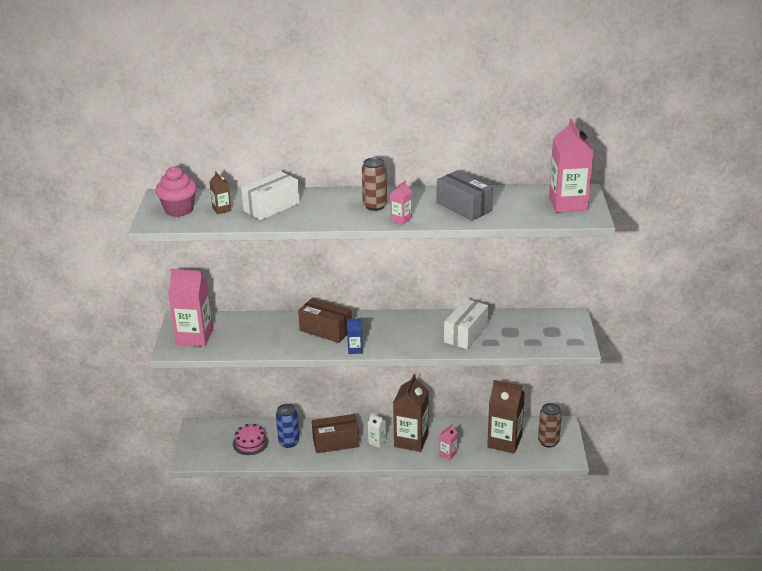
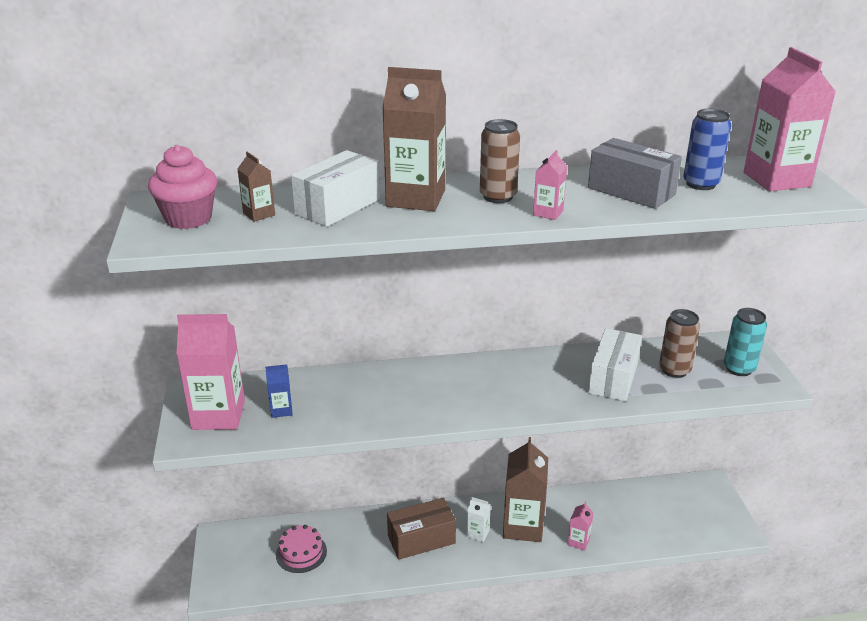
camera: 10 degrees left, 0 degrees up
blue can [276,404,299,448] -> blue can moved to [683,109,731,190]
brown box [298,298,352,343] -> none
blue carton [347,319,363,354] -> blue carton moved to [265,364,293,418]
brown carton [487,380,525,454] -> brown carton moved to [382,67,446,211]
brown can [538,403,562,447] -> brown can moved to [659,309,700,378]
none -> turquoise can [724,308,767,376]

